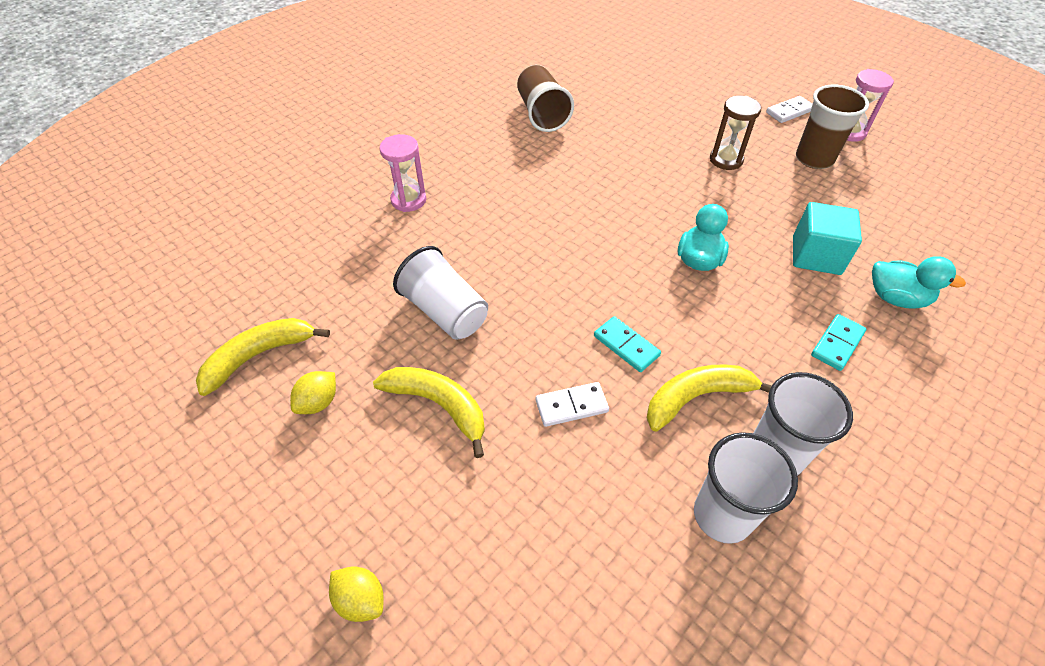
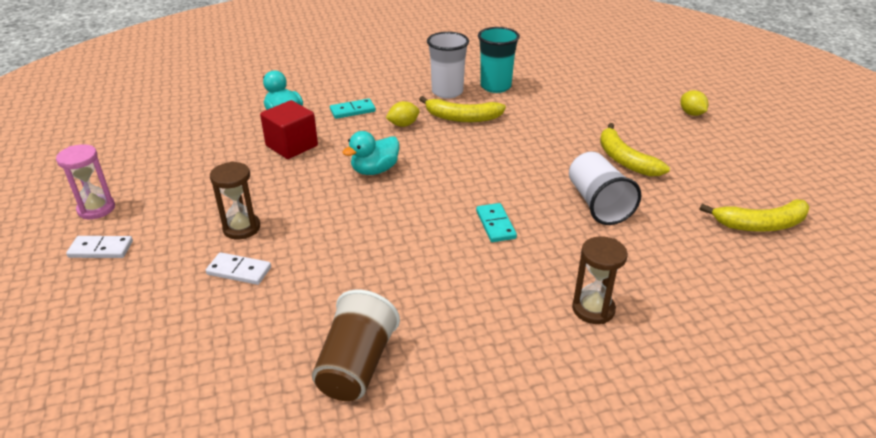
camera: 150 degrees left, 15 degrees down
yellow lemon [290,371,336,414] -> yellow lemon moved to [386,101,420,127]
pink hourglass [379,134,426,212] -> brown hourglass [572,236,628,324]
white domino [536,382,609,427] -> white domino moved to [206,252,271,285]
turquoise domino [594,316,661,372] -> turquoise domino moved to [476,203,517,242]
white cup [694,432,798,544] -> turquoise cup [478,27,520,93]
turquoise cube [793,202,862,275] -> red cube [260,100,318,159]
brown cup [796,84,869,169] -> none

